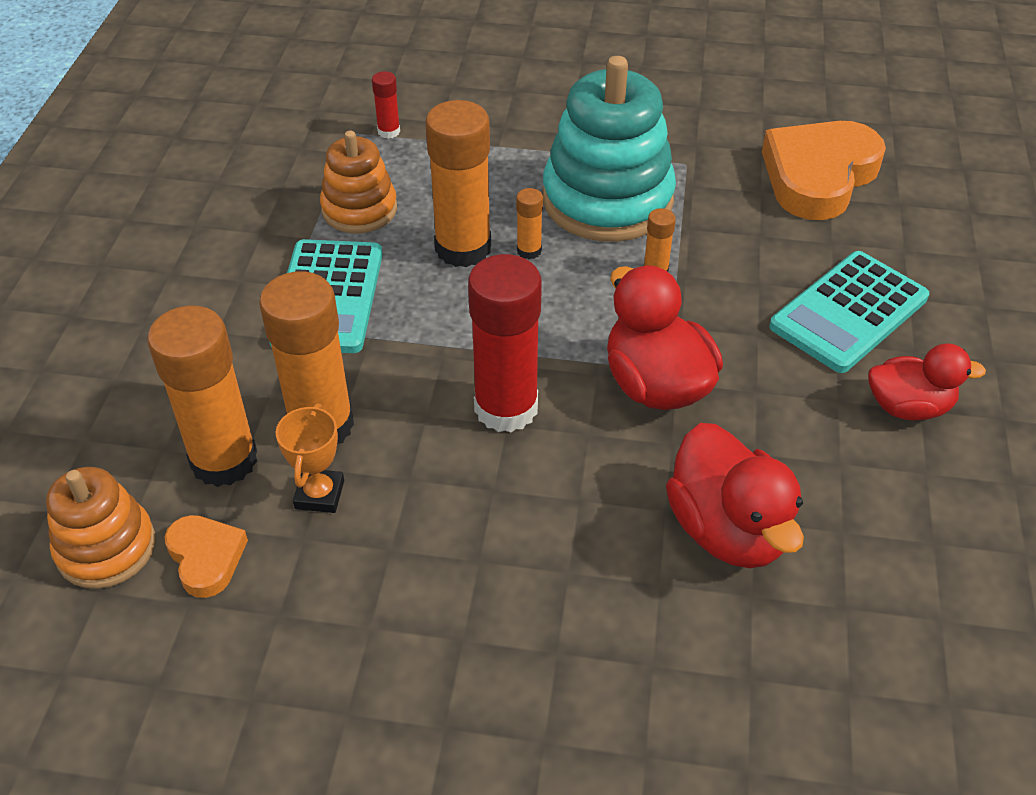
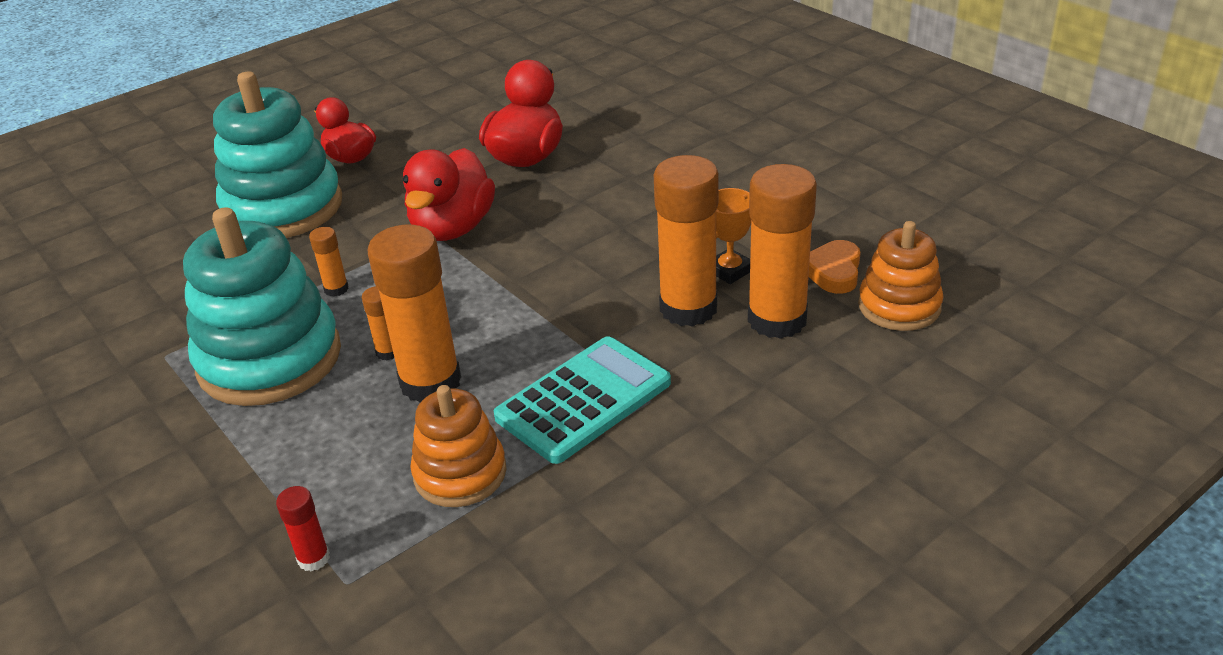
camera: 135 degrees left, 10 degrees down
red glue stick [468,254,542,432] -> none
orange heart [762,121,886,220] -> none
turquoise calculator [769,251,929,373] -> turquoise stacking toy [213,71,342,238]

